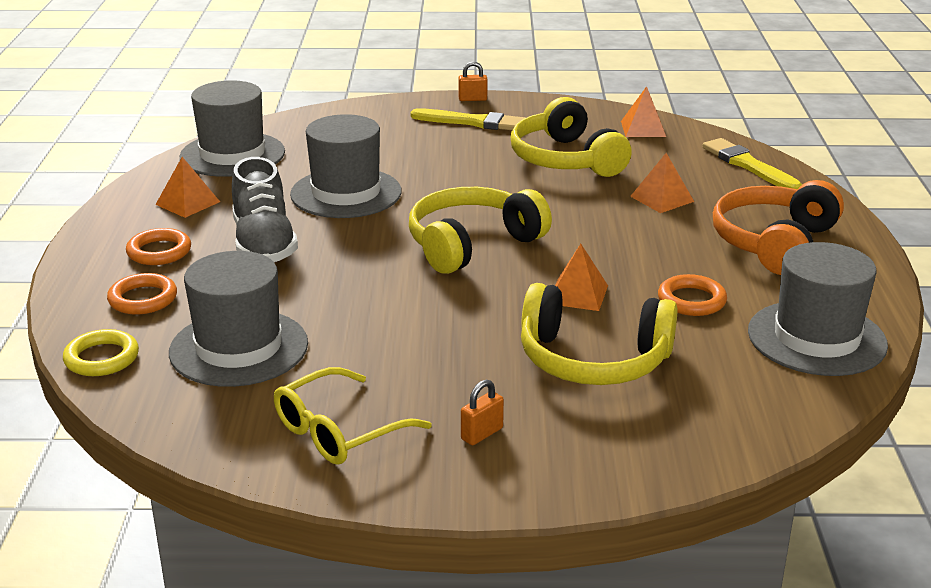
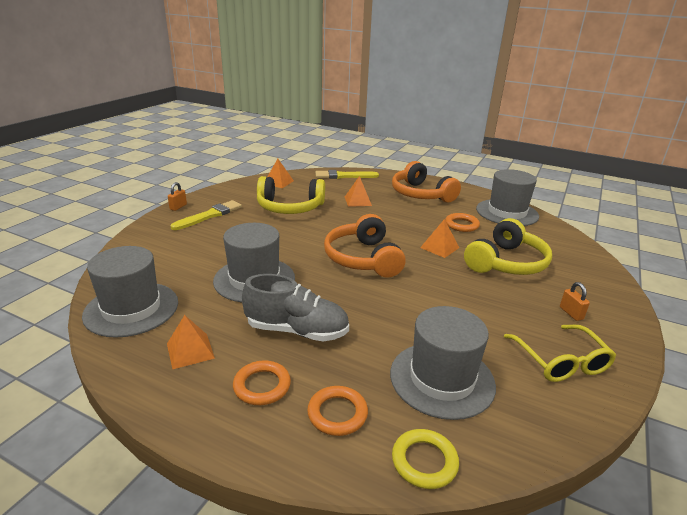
camera: 65 degrees left, 0 degrees up
yellow headphones [409,187,552,274] -> orange headphones [324,214,406,277]

